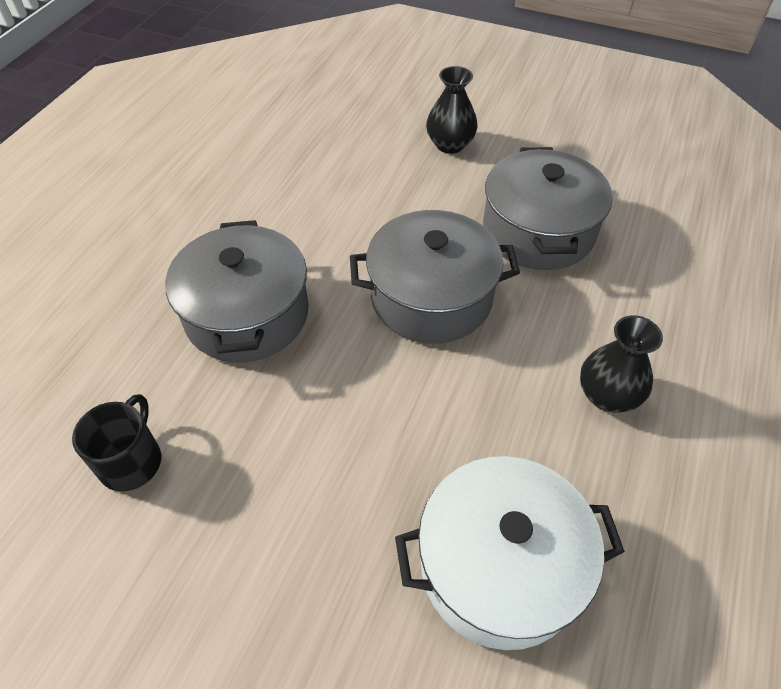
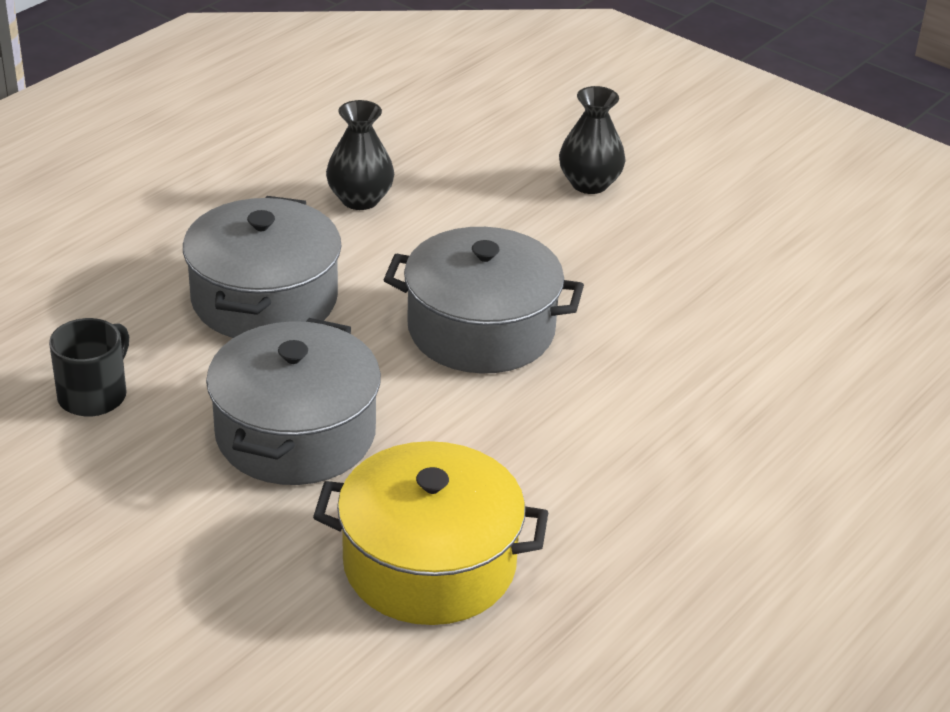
camera: 15 degrees right, 15 degrees down
white pot [395,456,625,650] -> yellow pot [313,441,549,625]
grey pot [483,147,613,270] -> grey pot moved to [206,318,381,485]
black vase [580,315,663,413] -> black vase moved to [326,100,394,210]

